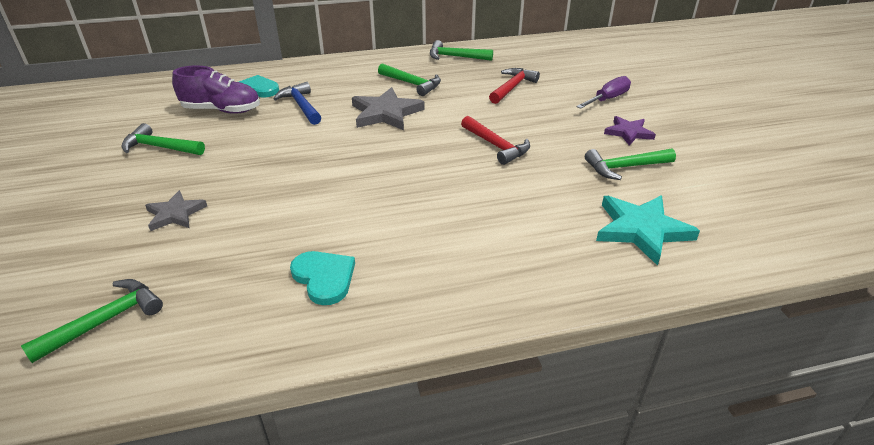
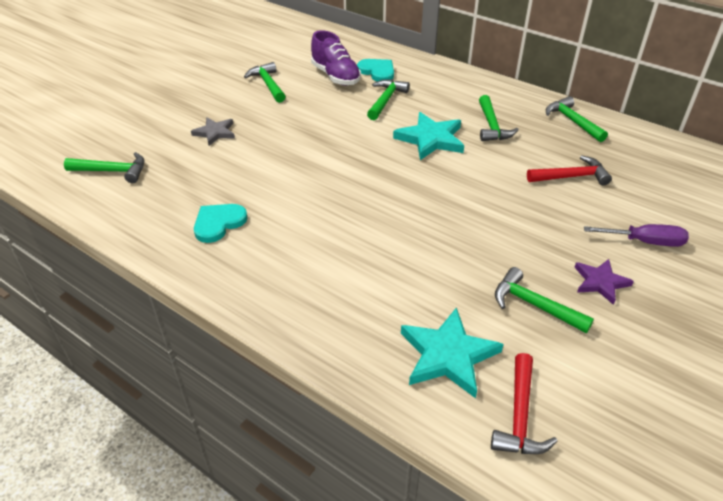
camera: 50 degrees right, 5 degrees up
blue hammer [273,82,321,125] -> green hammer [367,80,410,120]
turquoise heart [290,251,355,305] -> turquoise heart turned 150 degrees counterclockwise [194,204,248,243]
grey star [352,87,425,130] -> turquoise star [393,112,464,160]
red hammer [461,116,530,165] -> red hammer moved to [491,353,558,454]

